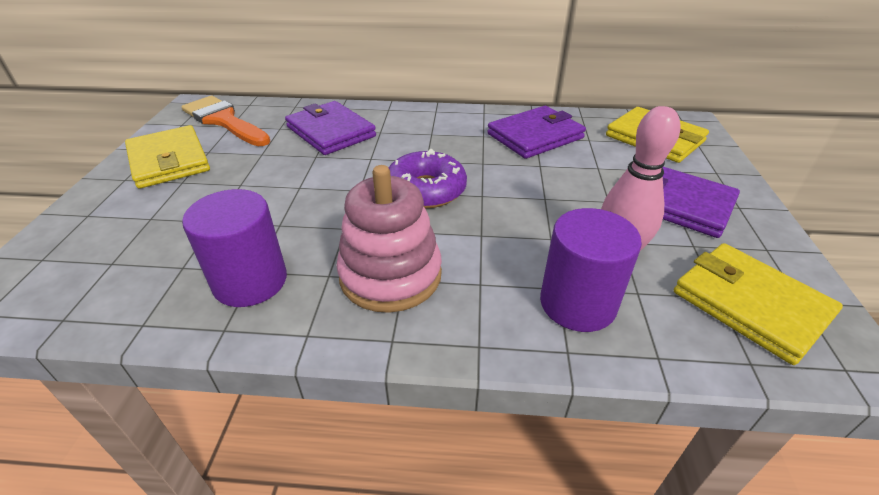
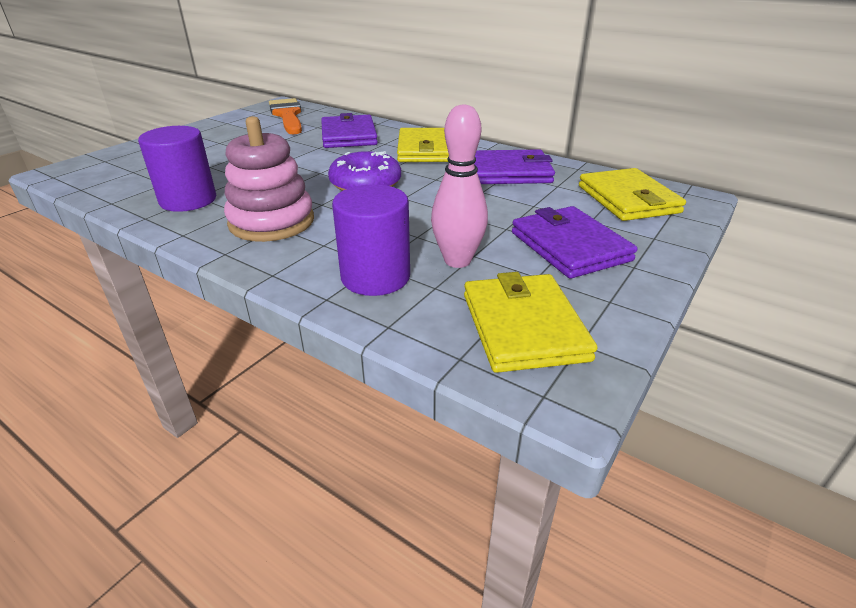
camera: 30 degrees right, 5 degrees down
yellow wallet [125,125,210,189] -> yellow wallet moved to [397,128,449,162]

